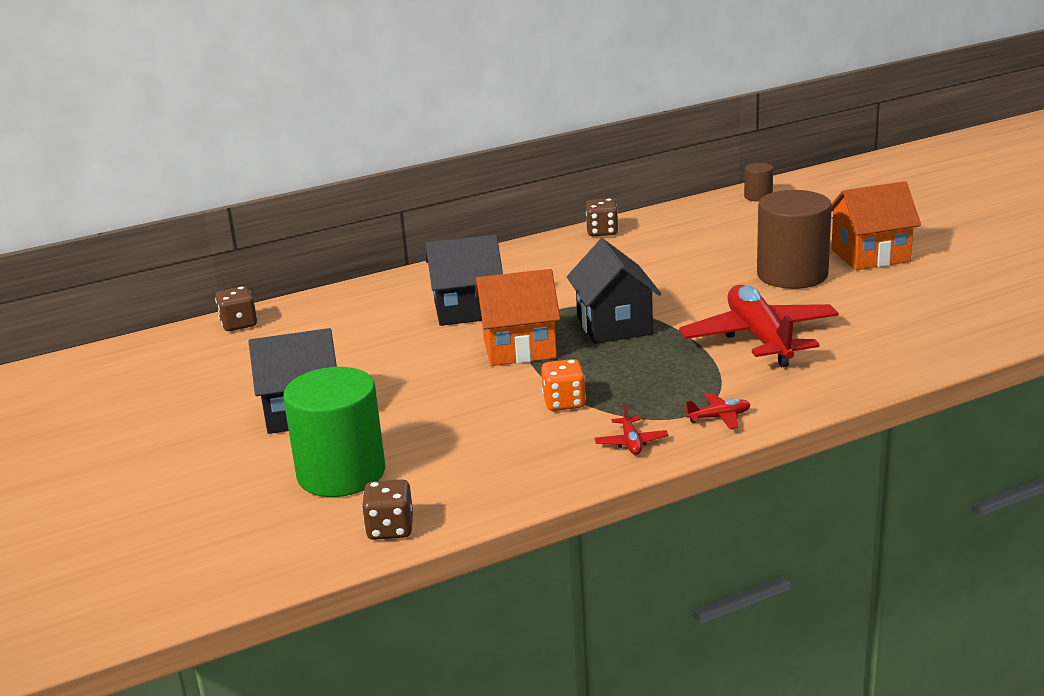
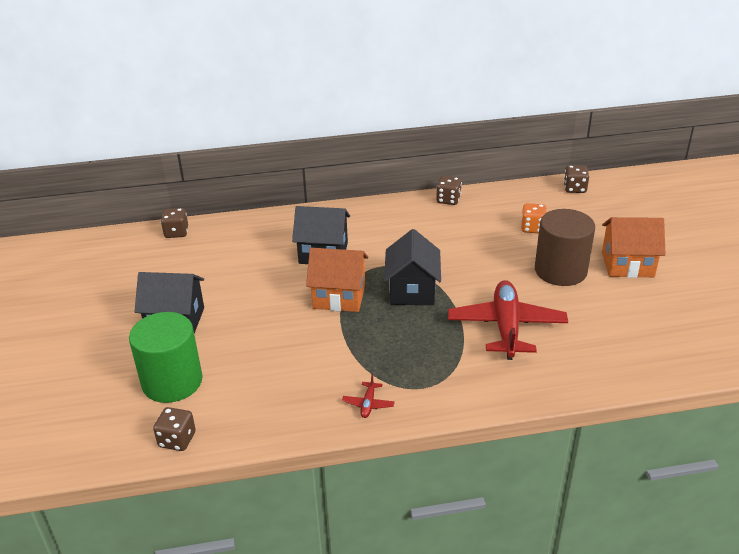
camera: 15 degrees right, 10 degrees up
orange dice [541,359,586,411] -> orange dice moved to [521,203,547,233]
red plane [685,393,751,429] -> none
brown cylinder [744,163,773,202] -> brown dice [564,165,589,193]

